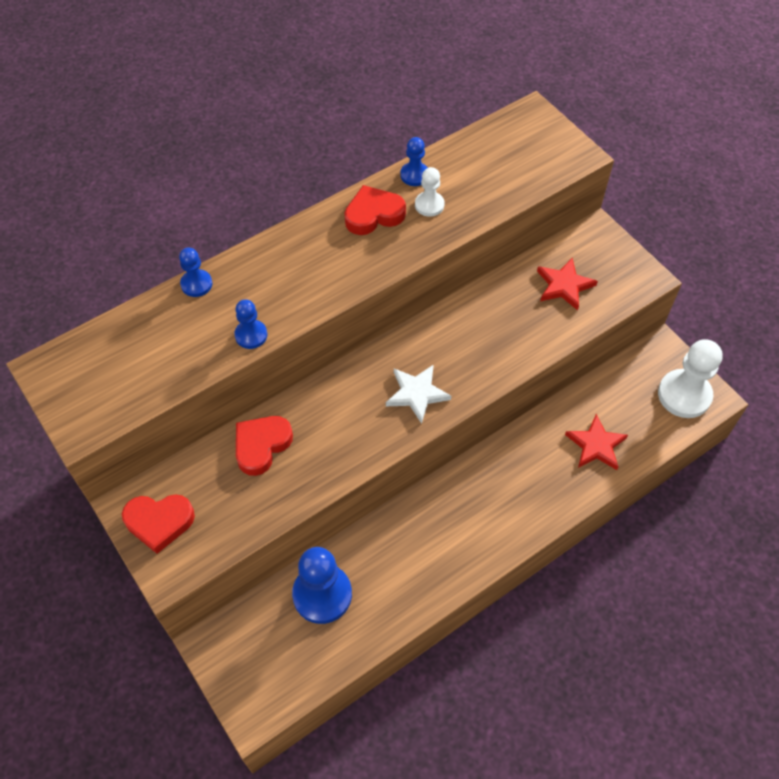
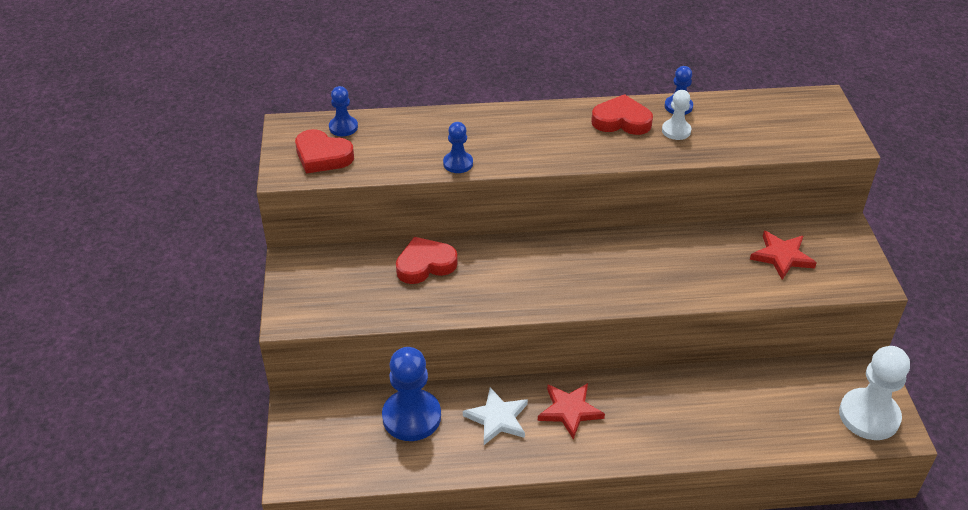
camera: 30 degrees right, 15 degrees down
red heart [122,494,195,554] -> red heart moved to [295,129,354,174]
blue pawn [179,247,212,297] -> blue pawn moved to [329,86,358,136]
white star [386,365,451,424] -> white star moved to [463,387,528,445]
red star [565,414,628,470] -> red star moved to [538,383,605,439]

